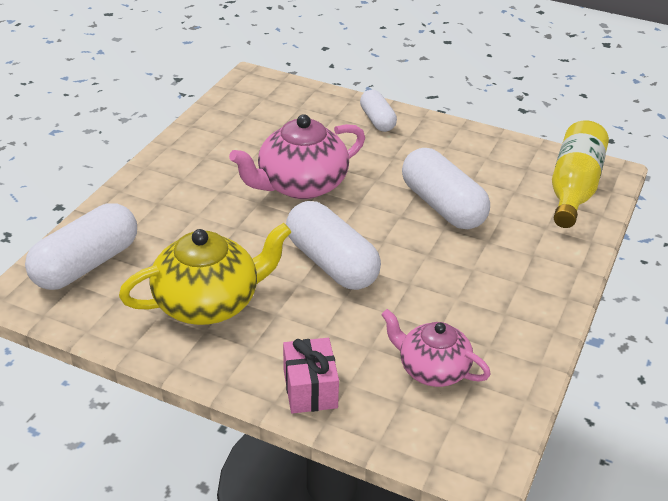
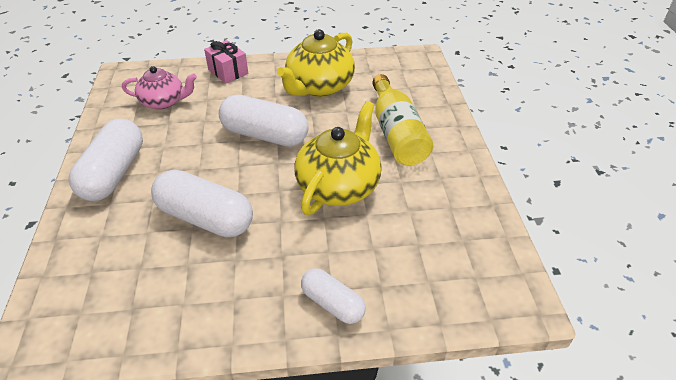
camera: 150 degrees right, 5 degrees up
white capsule [25,203,137,290] -> white capsule moved to [69,118,143,201]
pink teapot [229,114,365,199] -> yellow teapot [294,101,382,215]
yellow bottle [552,120,609,228] -> yellow bottle moved to [372,74,433,166]

